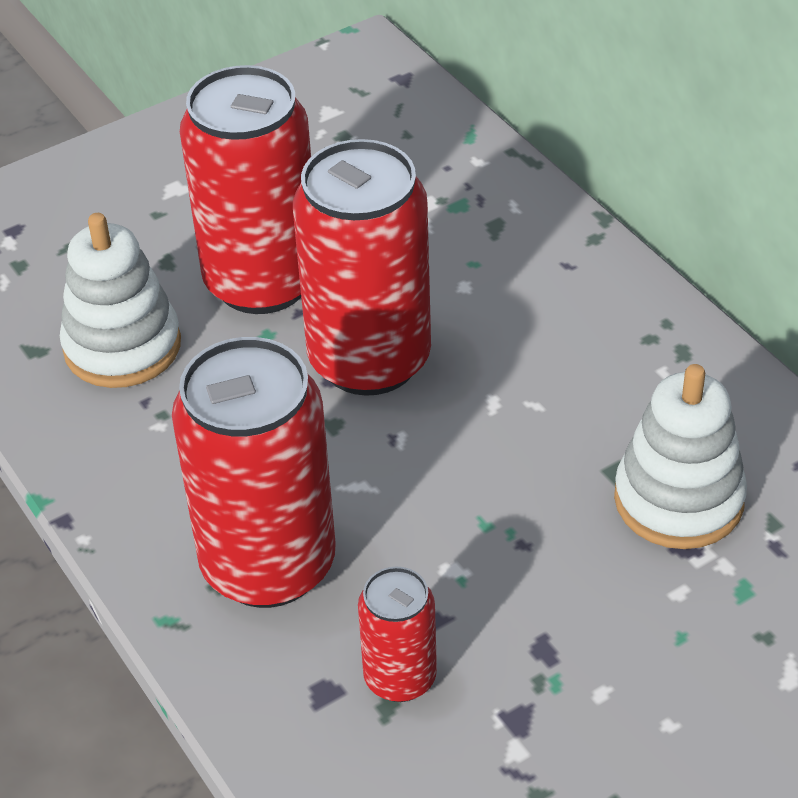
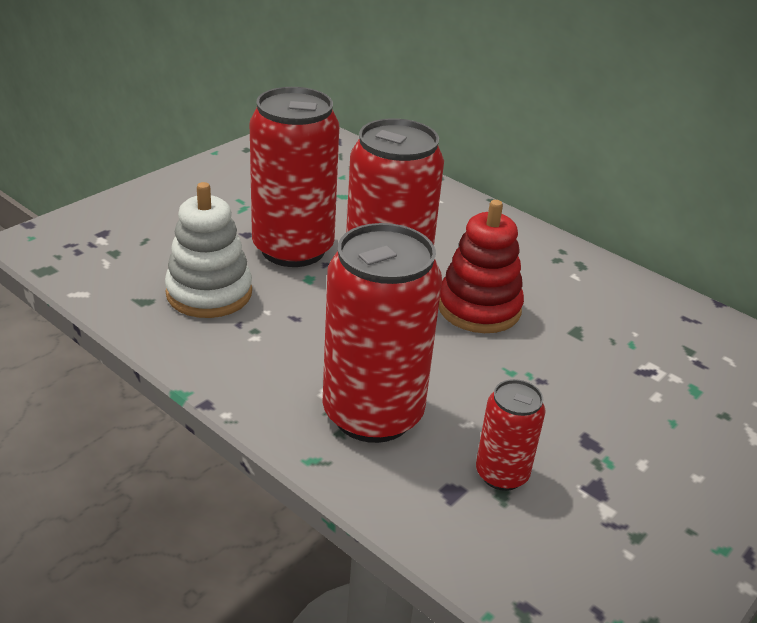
camera: 20 degrees left, 10 degrees down
white stacking toy [614,364,747,549] -> none
none -> red stacking toy [439,200,524,333]

